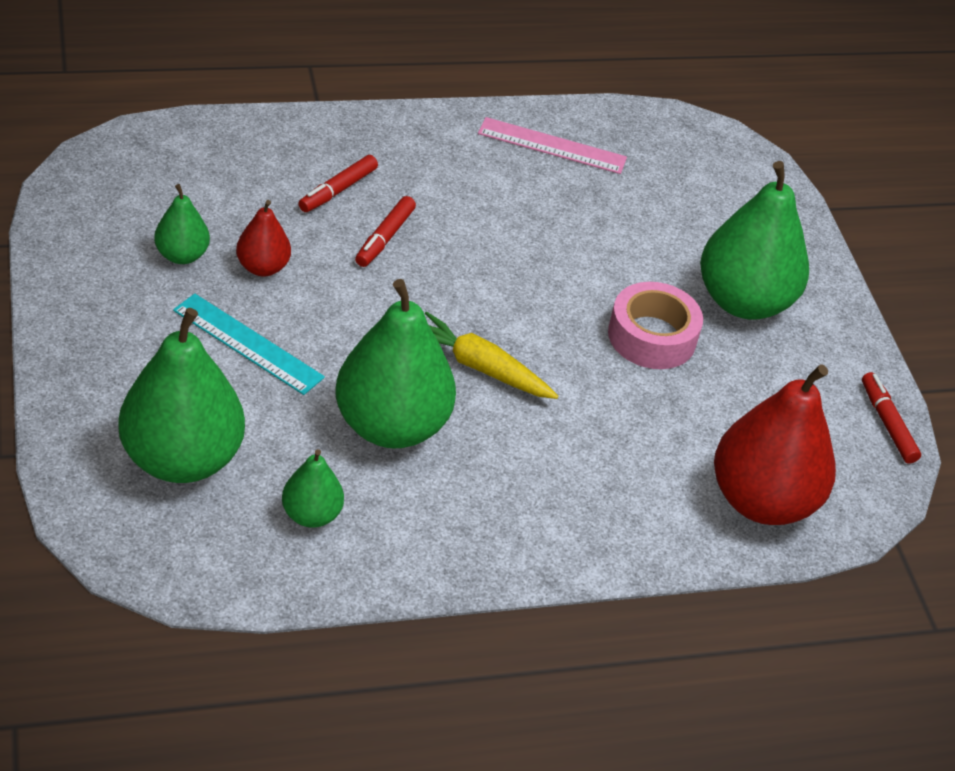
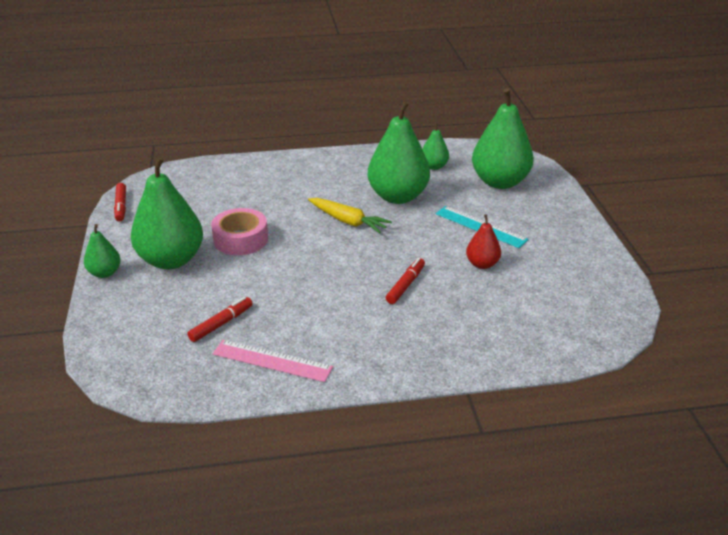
camera: 170 degrees left, 10 degrees down
green pear [154,184,210,264] -> green pear moved to [84,224,121,278]
red marker [298,155,378,212] -> red marker moved to [187,297,253,342]
red pear [714,364,836,525] -> none

